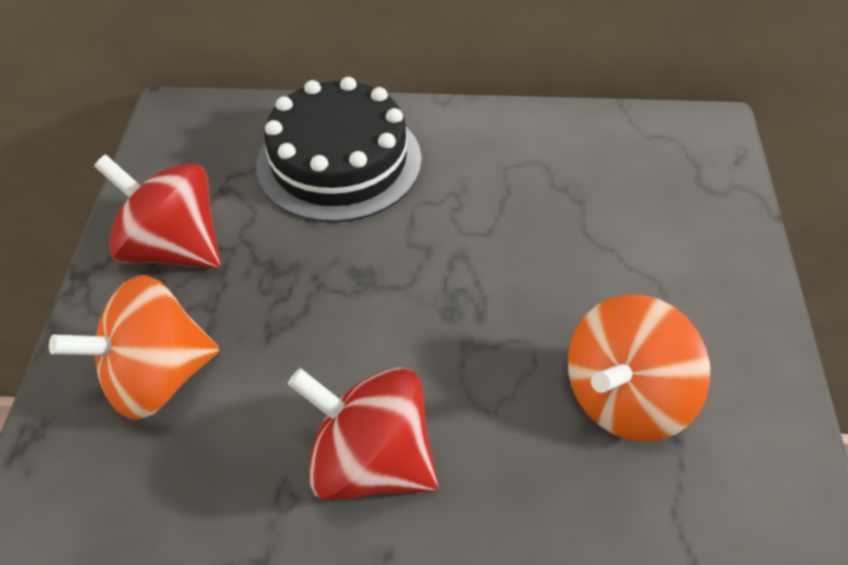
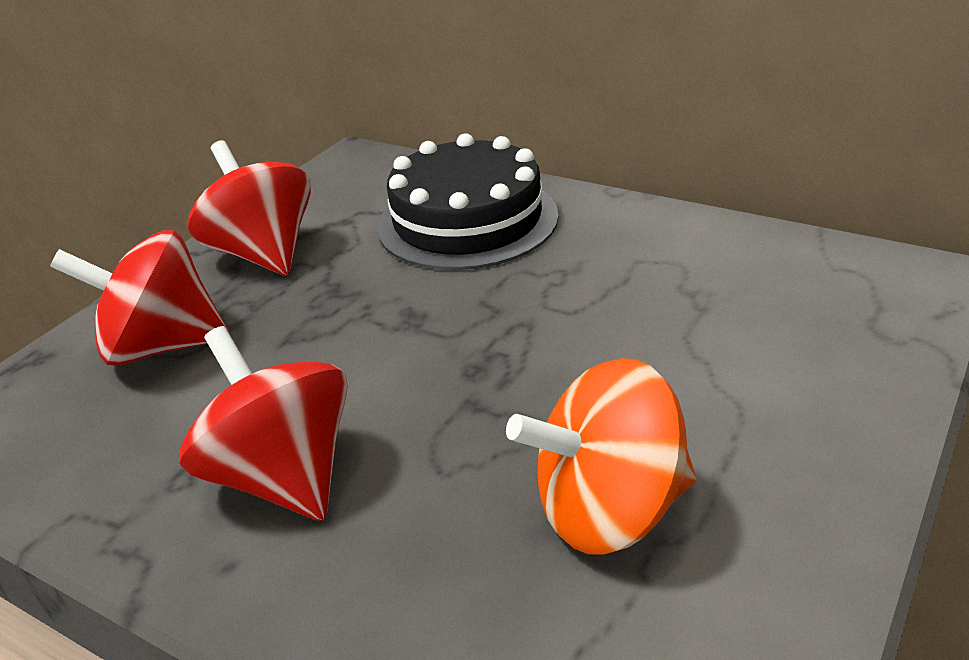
camera: 30 degrees right, 15 degrees down
orange spinning top [49,275,219,420] -> red spinning top [50,230,230,366]

